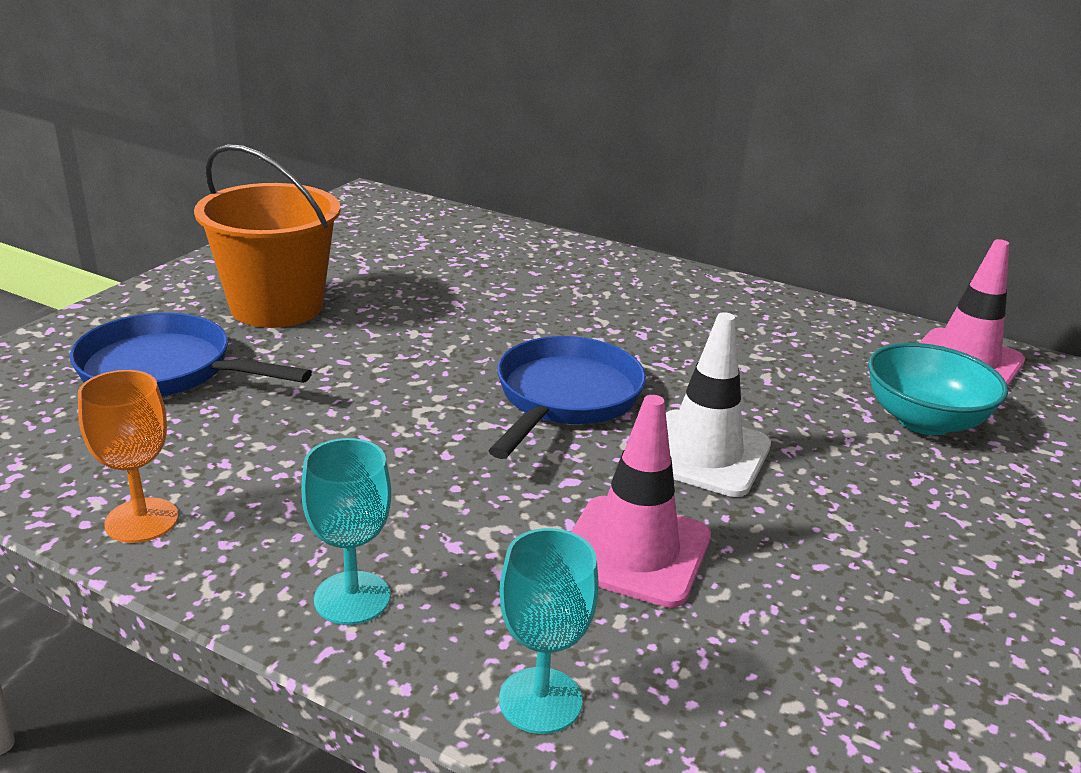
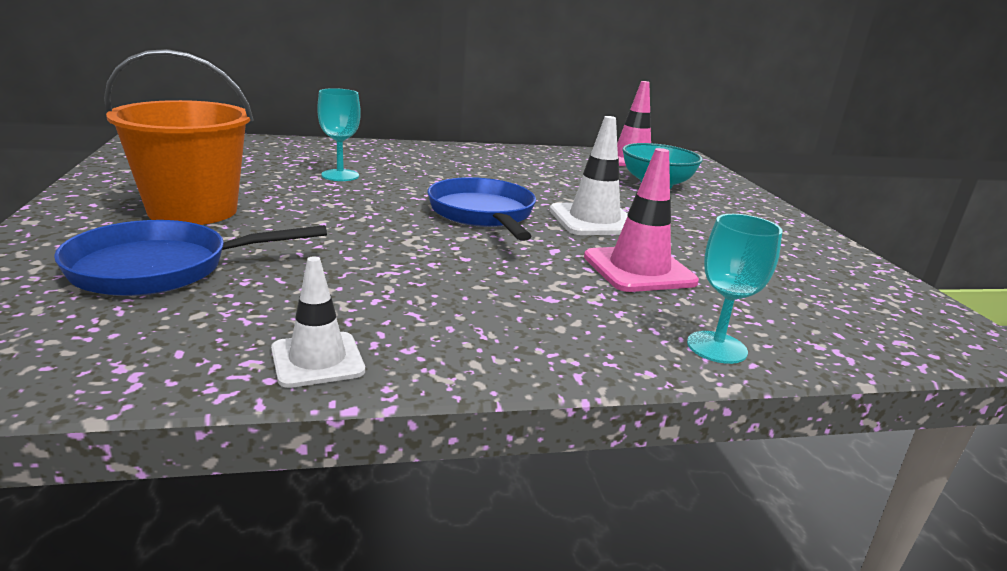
camera: 40 degrees left, 5 degrees down
orange goblet [78,370,178,543] -> white traffic cone [271,256,365,388]
turquoise goblet [301,438,391,625] -> turquoise goblet moved to [317,88,361,181]

